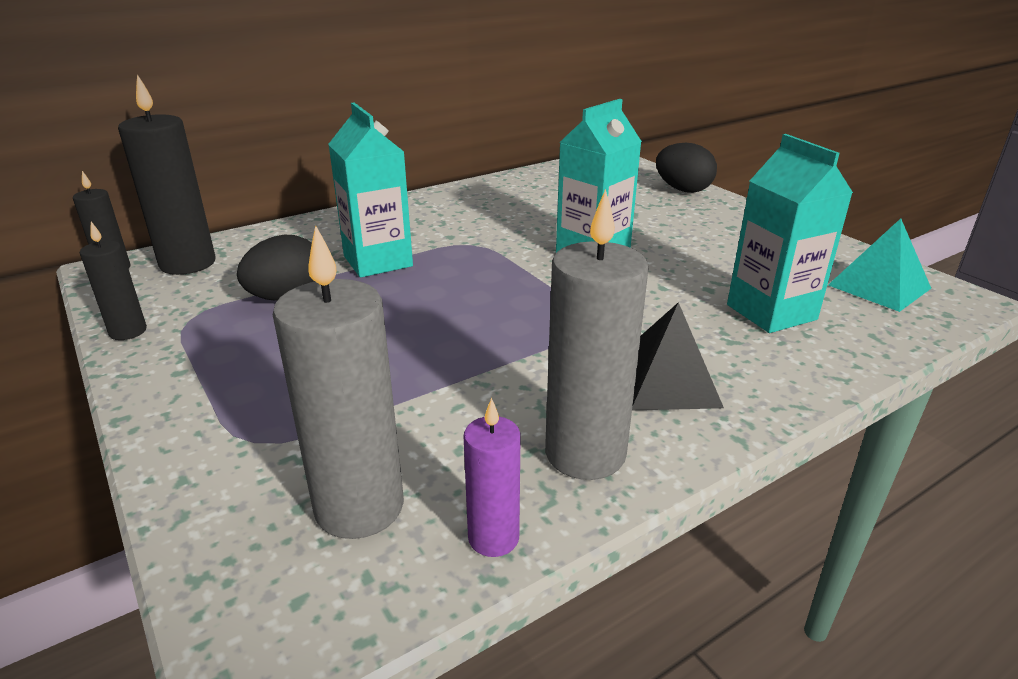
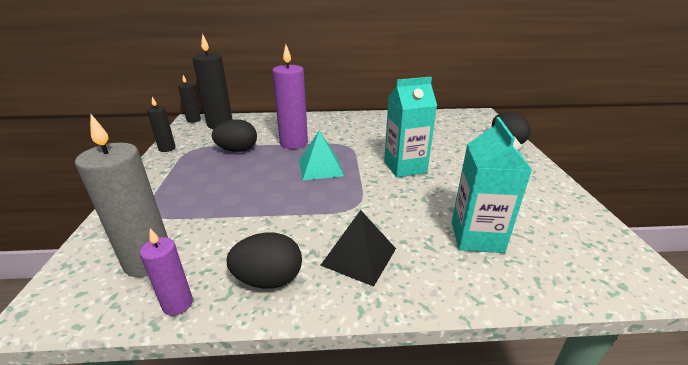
camera: 30 degrees right, 0 degrees up
turquoise carton [328,102,413,277] -> purple candle [272,45,308,149]
grey candle [545,189,649,480] -> black egg [227,232,302,289]
turquoise pyramid [828,218,931,312] -> turquoise pyramid moved to [299,131,344,180]

